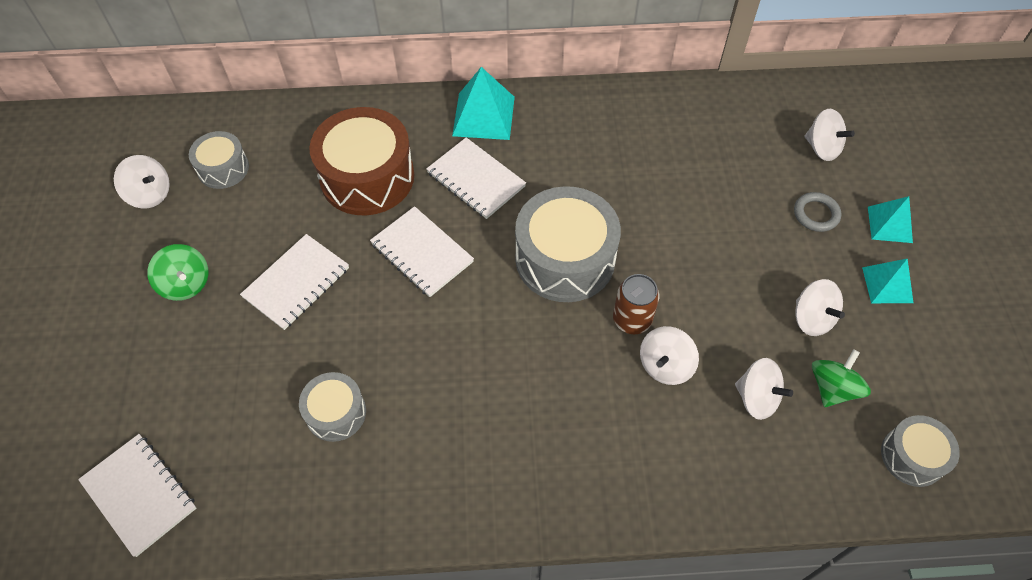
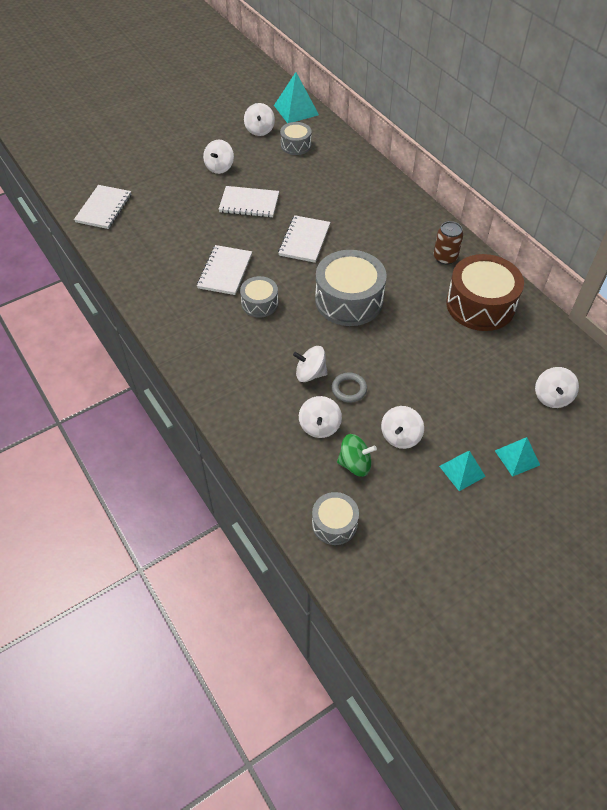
camera: 60 degrees right, 5 degrees down
green spinning top [147,244,208,301] -> white spinning top [203,140,234,174]
grey drum [299,372,366,442] -> grey drum moved to [240,276,278,317]
brown drum [309,107,414,215] -> brown drum moved to [446,254,524,331]
white notebook [426,137,526,219] -> white notebook moved to [197,245,252,295]
turquoise pyramid [452,67,515,140] -> turquoise pyramid moved to [274,72,319,123]
brown can [613,274,659,334] -> brown can moved to [433,221,463,265]
grey ring [794,192,841,232] -> grey ring moved to [332,373,367,403]

